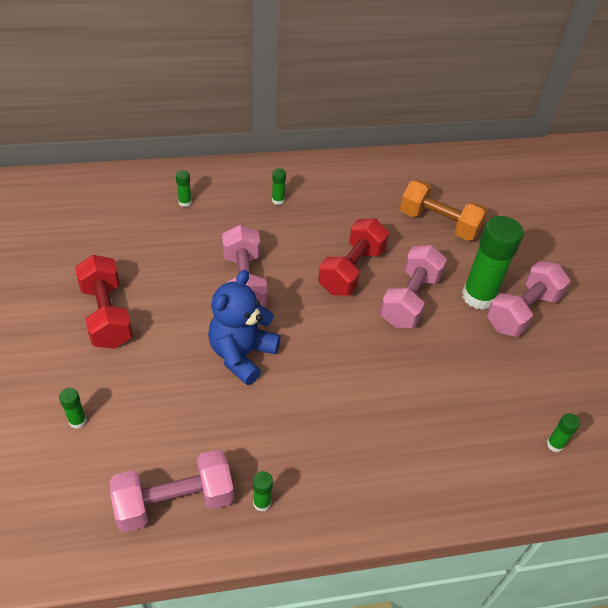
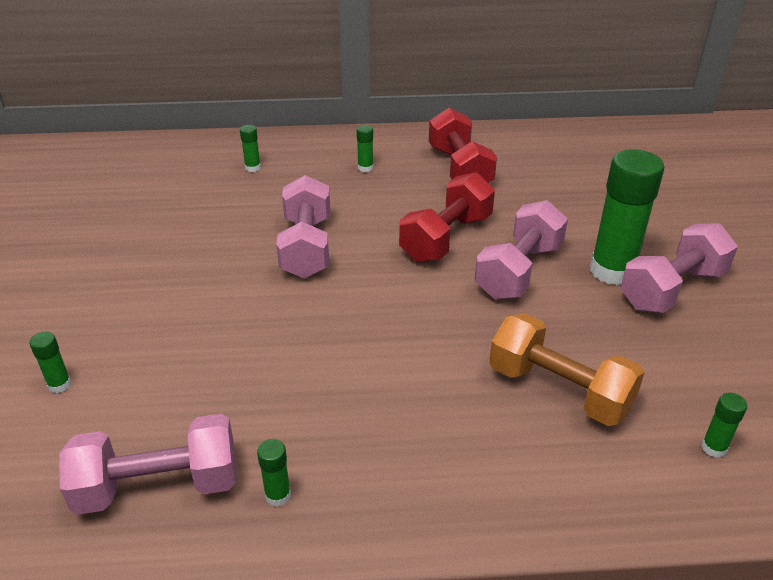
camera: 10 degrees right, 10 degrees down
red dumbbell [75,255,133,349] -> red dumbbell moved to [429,108,497,183]
blue teddy bear [208,270,280,385] -> none
orange dumbbell [400,180,488,241] -> orange dumbbell moved to [489,313,645,426]

